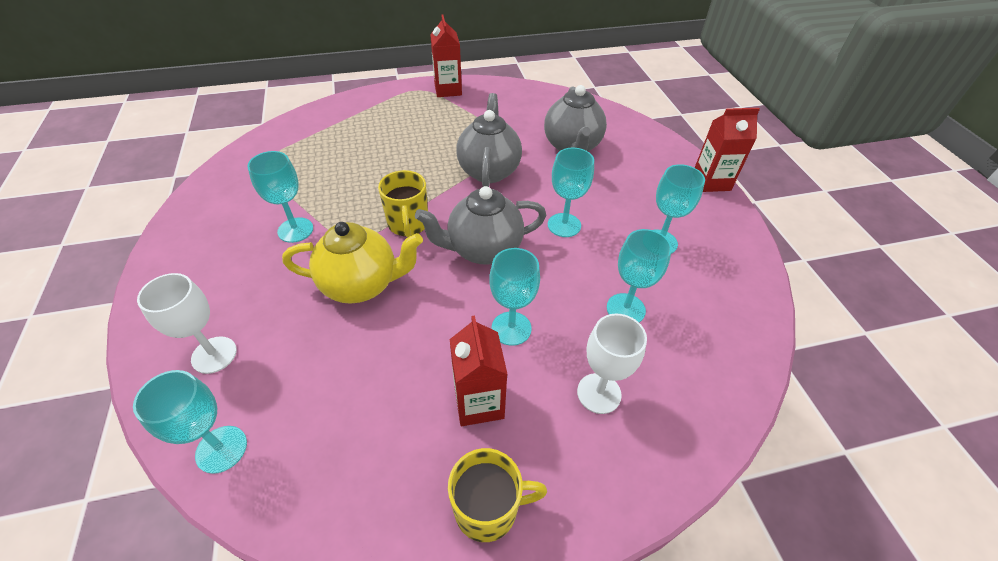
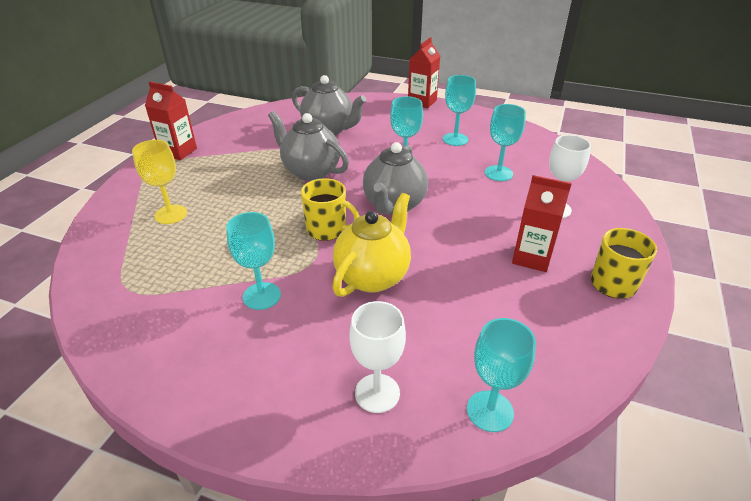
camera: 55 degrees left, 10 degrees down
turquoise goblet [489,248,540,346] -> none
none -> yellow goblet [132,140,187,224]

